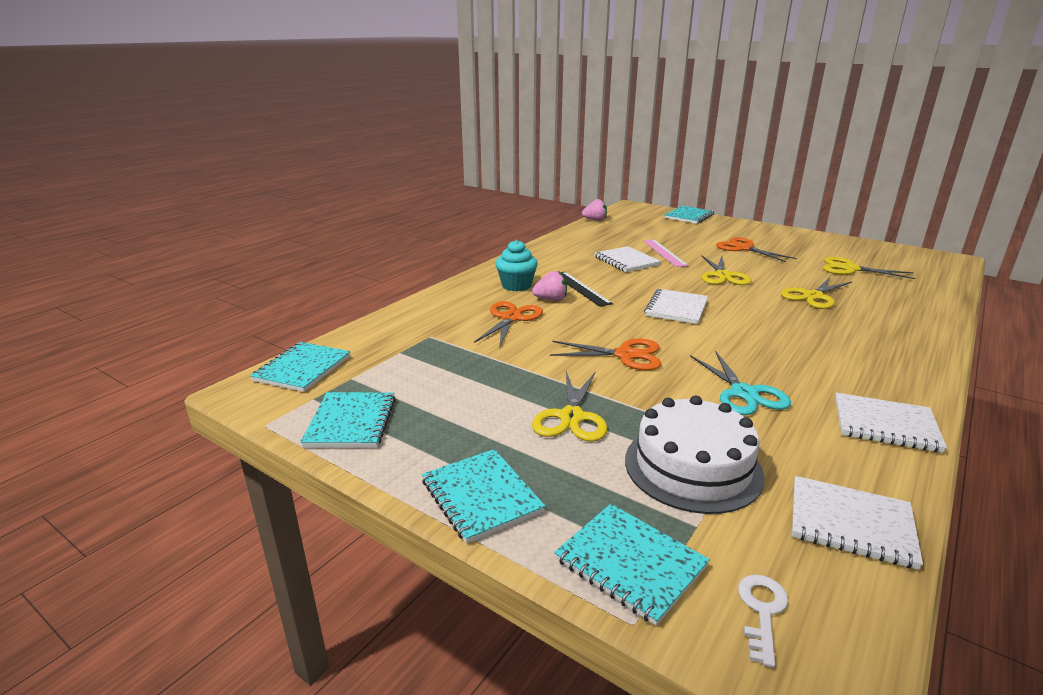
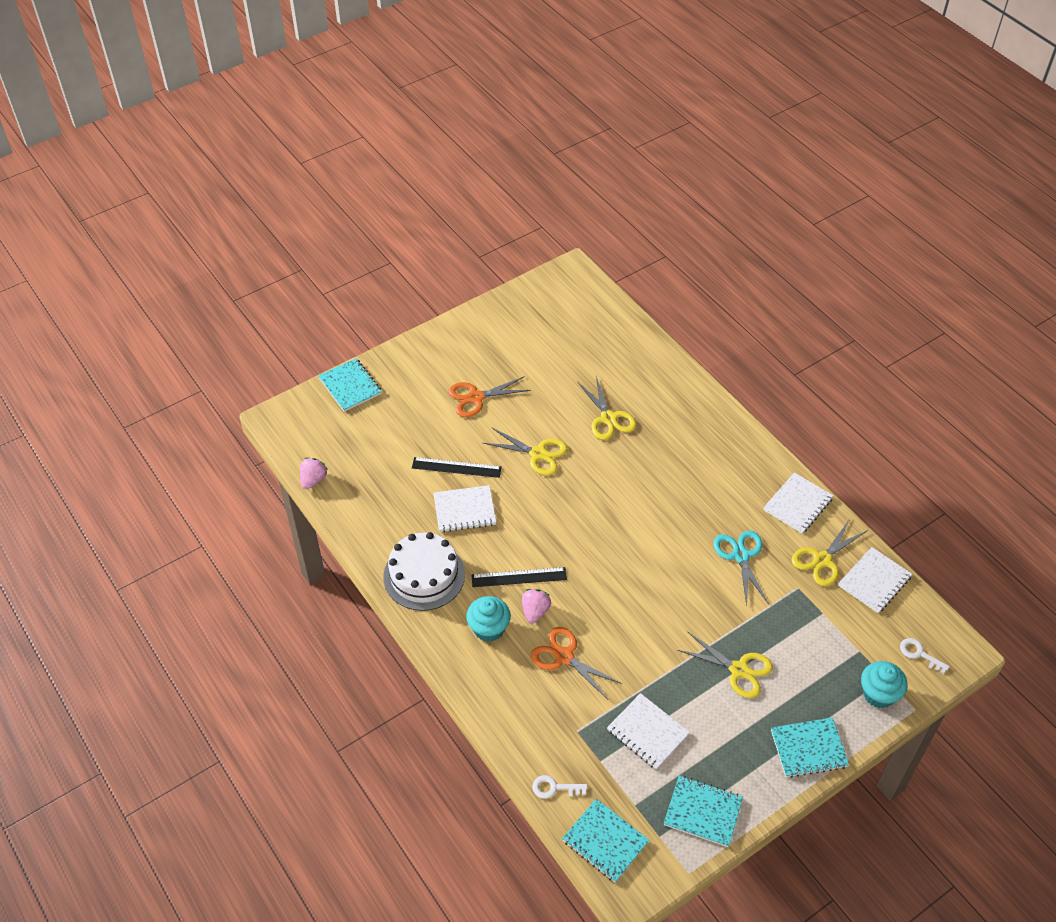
camera: 70 degrees left, 25 degrees up
orange scissors [550,339,661,371] -> none
turquoise notebook [554,504,710,626] -> turquoise cupcake [861,661,908,708]
white cake [625,396,765,514] -> white cake moved to [383,532,465,611]
pink ruler [643,240,689,267] -> black ruler [412,457,502,478]
white notebook [644,289,708,324] -> white notebook moved to [607,693,690,770]
turquoise scissors [690,350,791,415] -> turquoise scissors turned 105 degrees counterclockwise [713,530,769,606]
yellow scissors [823,257,915,279] -> yellow scissors moved to [792,519,868,586]
none -> white key [532,775,587,799]

